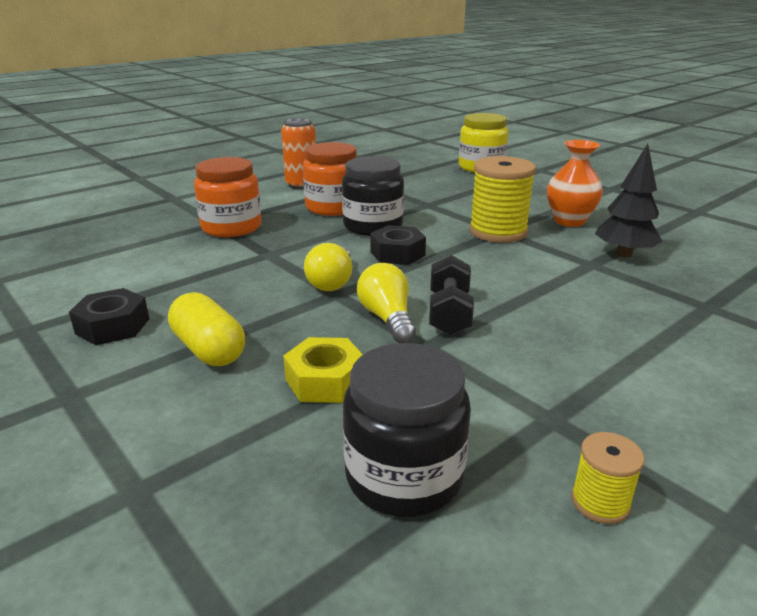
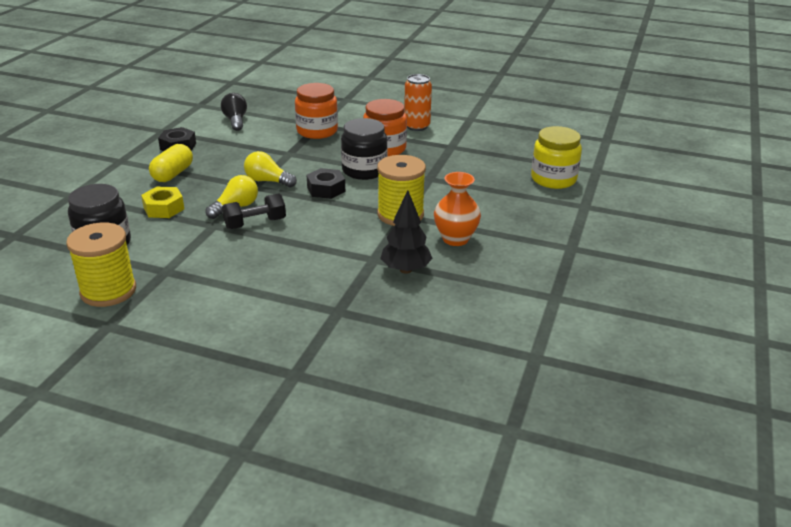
camera: 60 degrees right, 5 degrees up
yellow light bulb [304,243,352,291] -> yellow light bulb turned 45 degrees clockwise [244,151,297,187]
yellow spool [571,432,645,524] -> yellow spool [66,223,136,307], size x2.07
none -> black light bulb [221,93,247,131]

